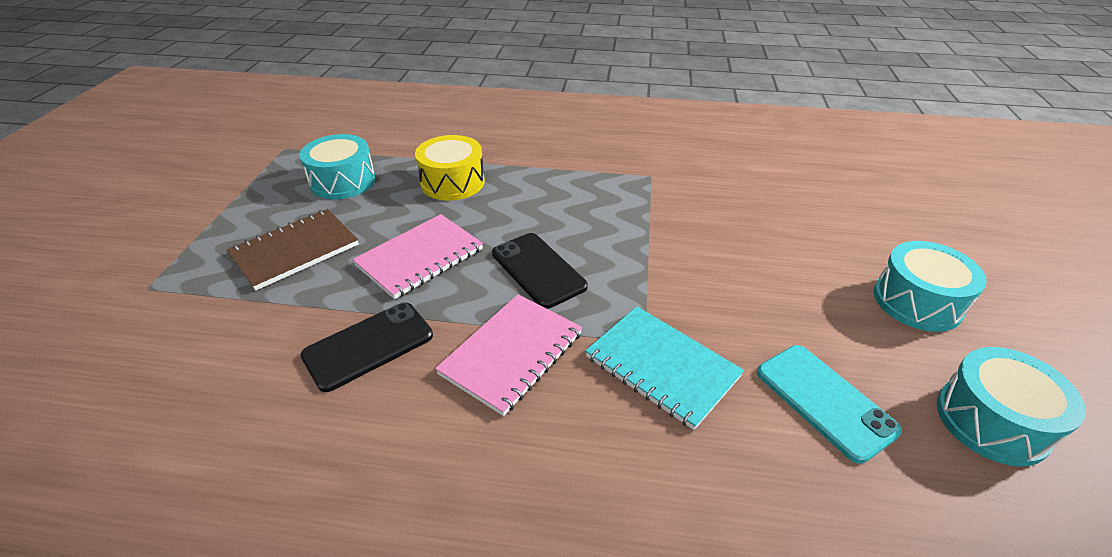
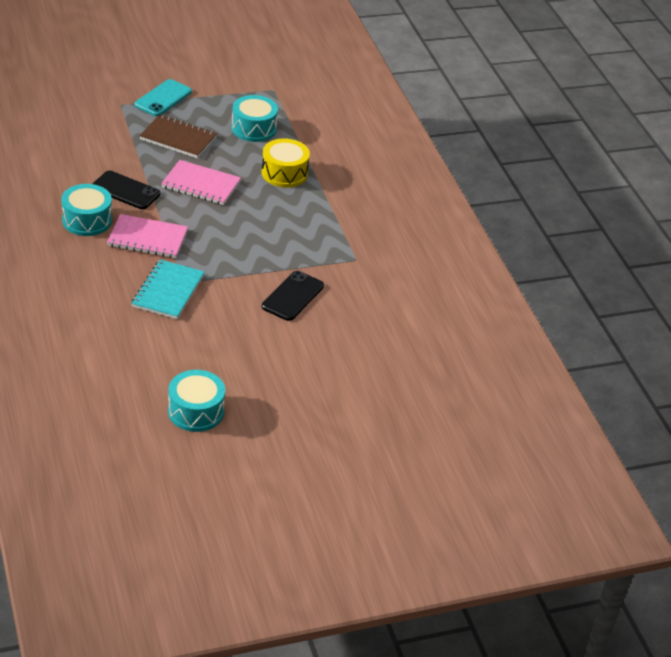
camera: 60 degrees right, 0 degrees up
black phone [492,233,588,309] -> black phone moved to [262,271,324,321]
turquoise phone [757,345,902,464] -> turquoise phone moved to [134,79,192,116]
turquoise drum [874,241,987,332] -> turquoise drum moved to [61,184,112,236]

